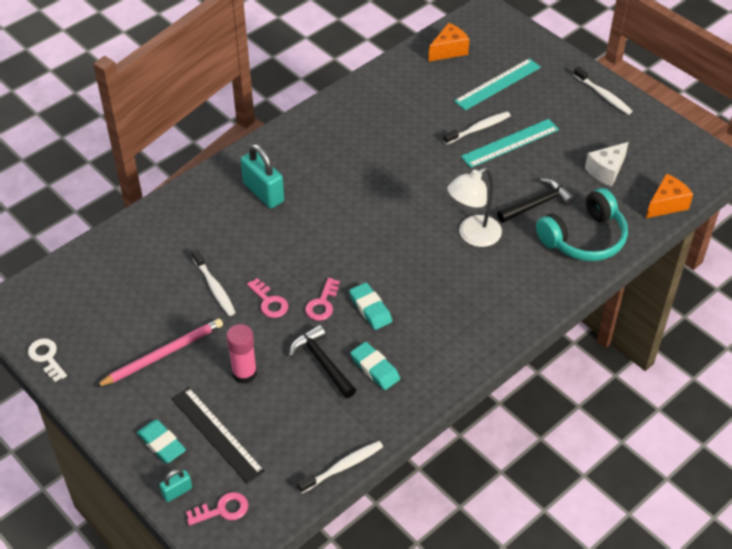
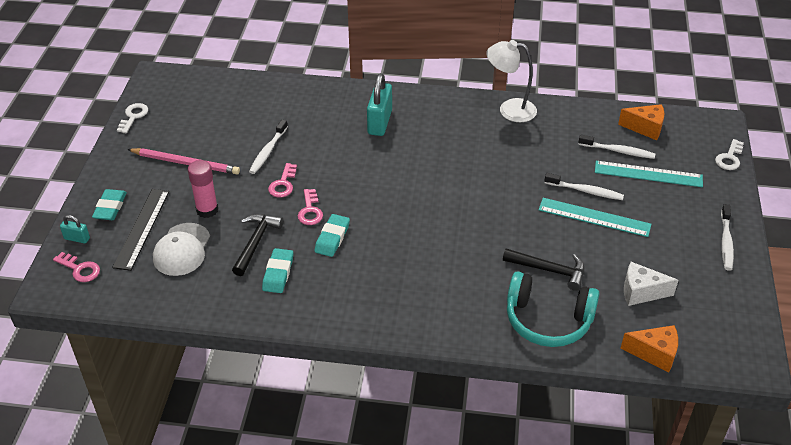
camera: 50 degrees right, 5 degrees down
white toothbrush [297,441,383,494] -> white toothbrush moved to [578,135,655,159]
pink key [305,278,340,321] -> pink key turned 75 degrees counterclockwise [298,189,323,225]
white lamp [448,167,502,247] -> white lamp moved to [486,40,537,122]
none -> white cap [153,223,210,276]
none -> white key [715,139,744,170]

